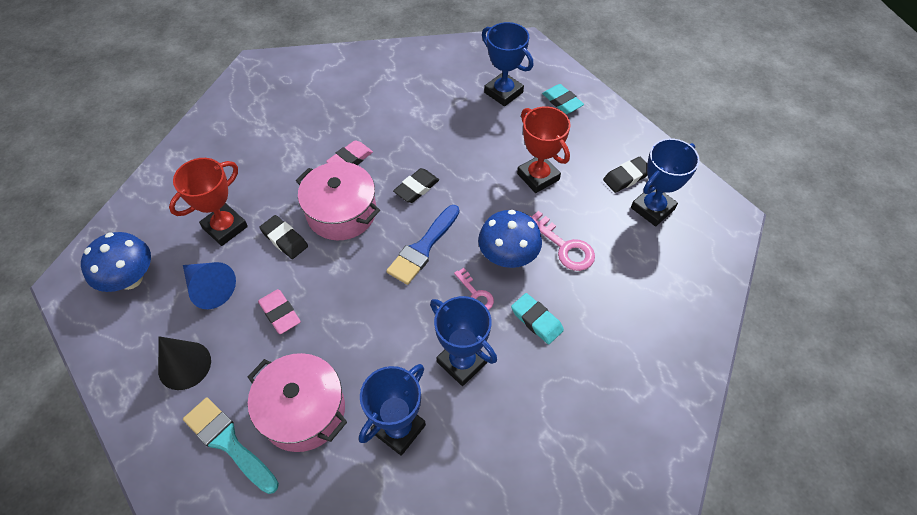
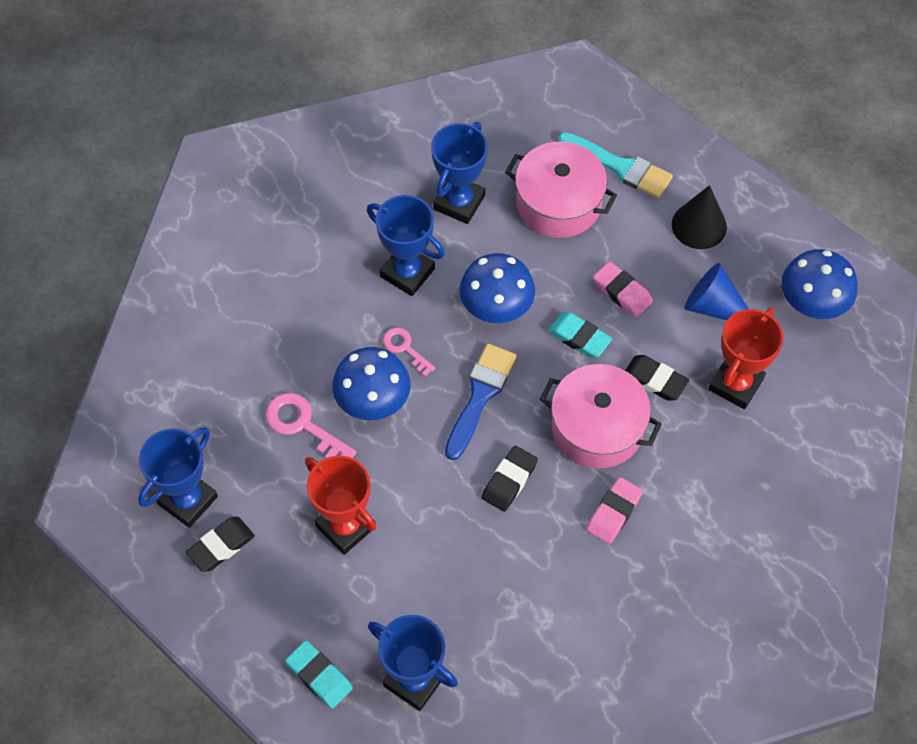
camera: 170 degrees right, 5 degrees up
turquoise eraser [511,293,564,344] -> turquoise eraser moved to [548,312,612,358]
none -> blue mushroom [459,253,535,323]

